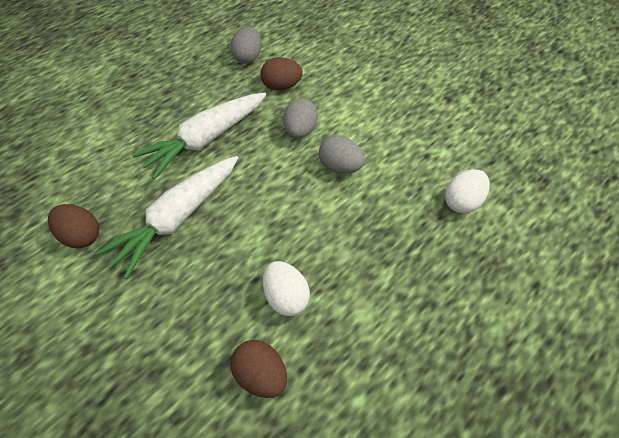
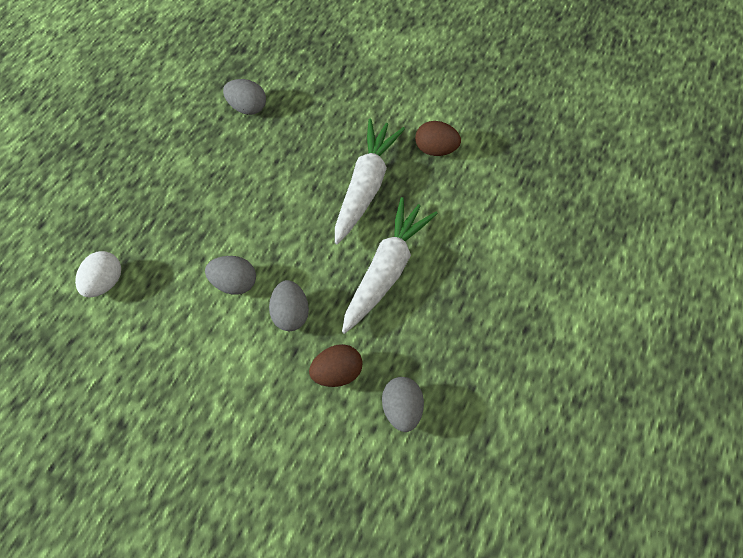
camera: 160 degrees right, 5 degrees up
brown egg [231,340,287,398] -> grey egg [223,79,266,115]
white egg [263,261,310,316] -> none

